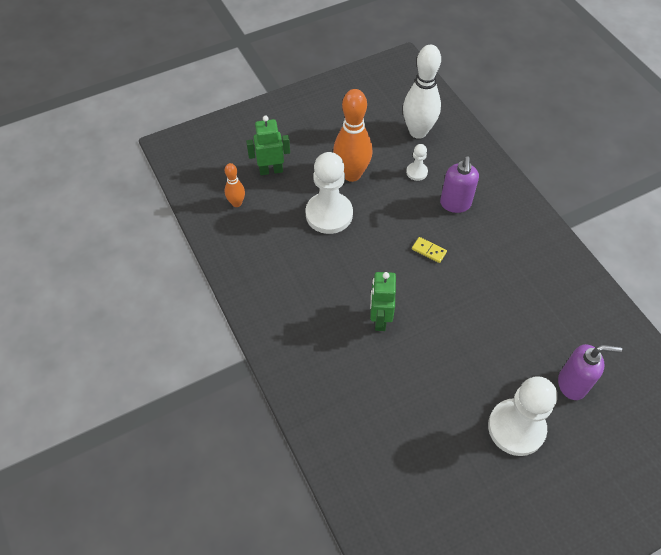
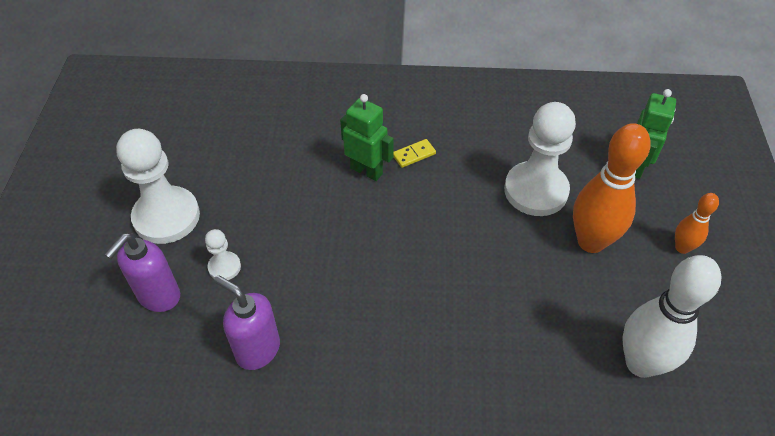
camera: 120 degrees right, 5 degrees down
orange bowling pin [225,163,245,207] -> orange bowling pin moved to [675,193,719,254]
white pawn [406,144,428,181] -> white pawn moved to [205,229,241,280]
yellow domino [412,237,447,263] -> yellow domino moved to [393,139,436,168]
purple soap dispenser [440,156,479,213] -> purple soap dispenser moved to [214,275,280,370]

